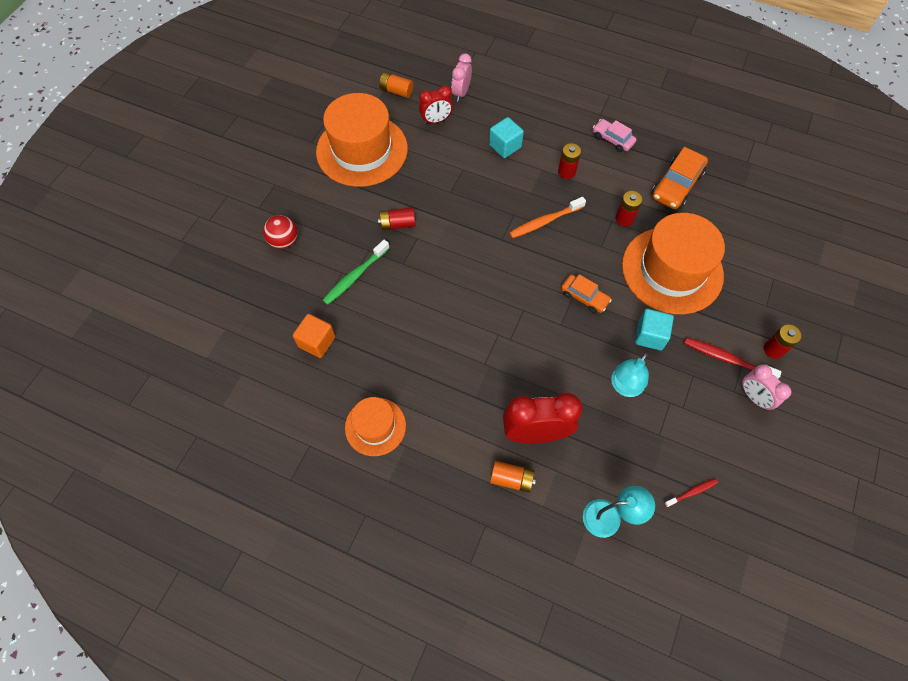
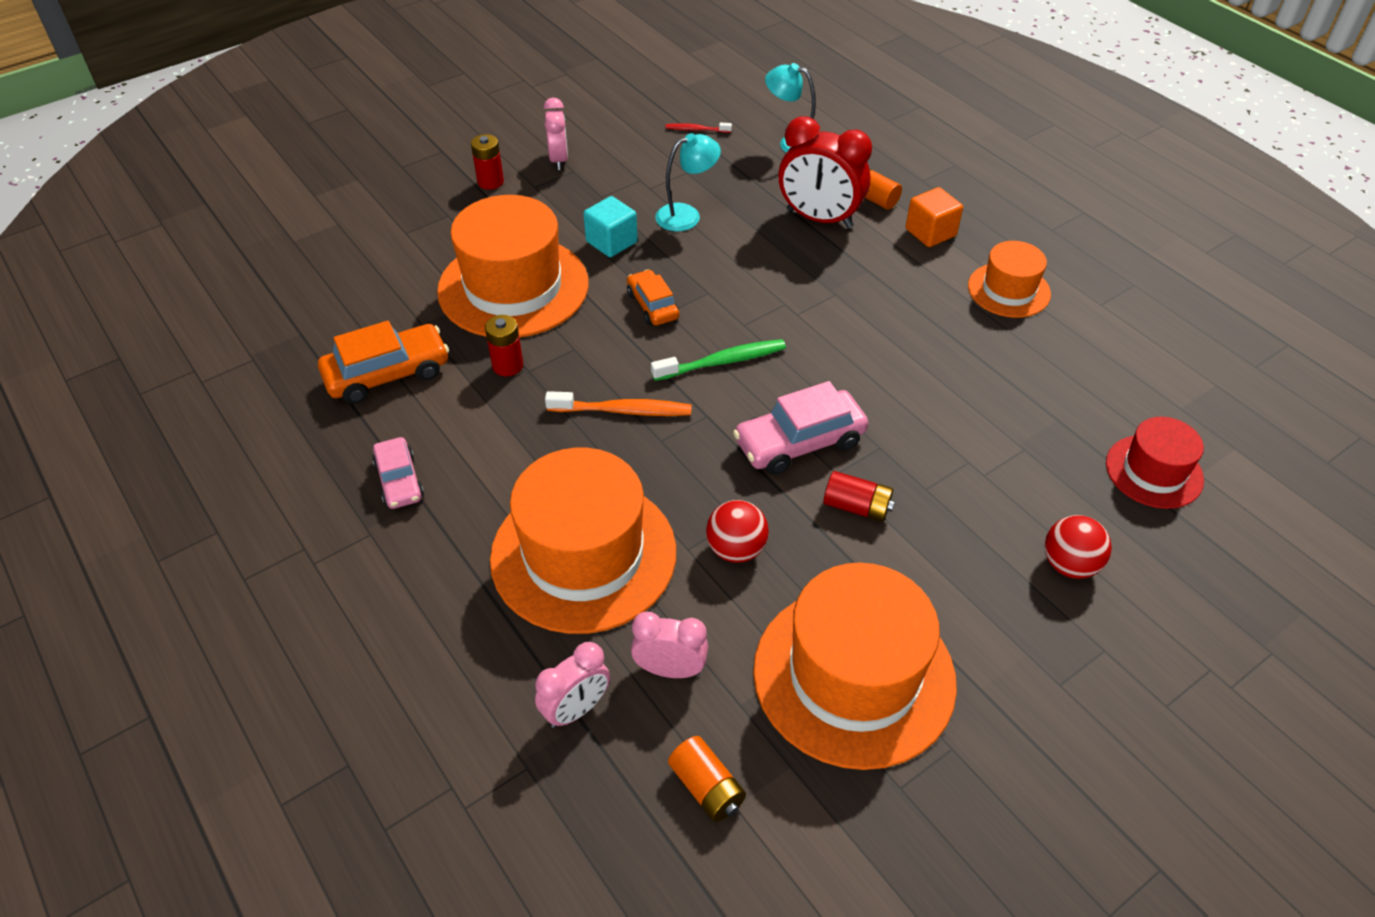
camera: 150 degrees left, 15 degrees down
orange cube [293,314,335,358] -> orange cube moved to [906,187,963,247]
green toothbrush [323,240,390,305] -> green toothbrush moved to [651,339,786,381]
red clock [419,85,453,125] -> pink clock [631,612,708,678]
turquoise cube [489,117,524,158] -> orange hat [490,448,676,634]
red battery [558,143,581,179] -> none
red toothbrush [684,337,782,378] -> none
none -> red ball [706,500,769,563]
none -> pink car [733,381,868,475]
none -> red hat [1106,417,1204,509]

